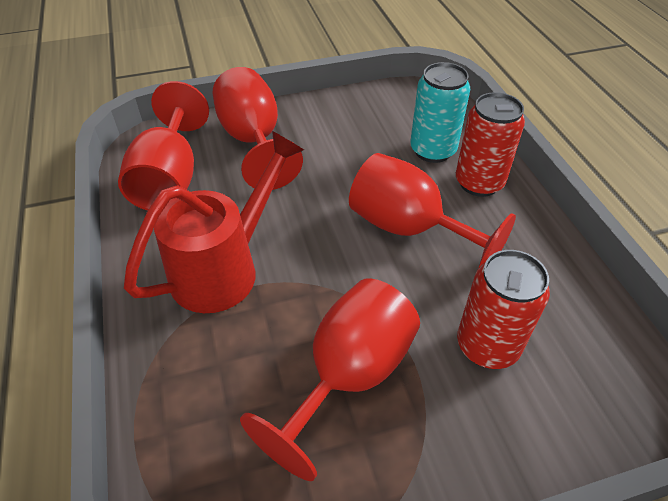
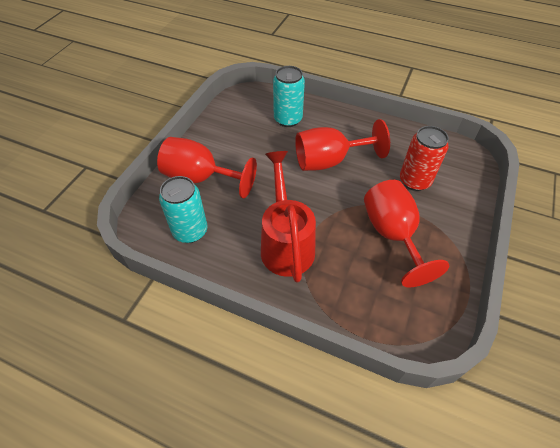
camera: 50 degrees left, 5 degrees up
red goblet [118,81,209,211] -> turquoise can [159,176,207,243]
red can [456,92,525,197] -> none

